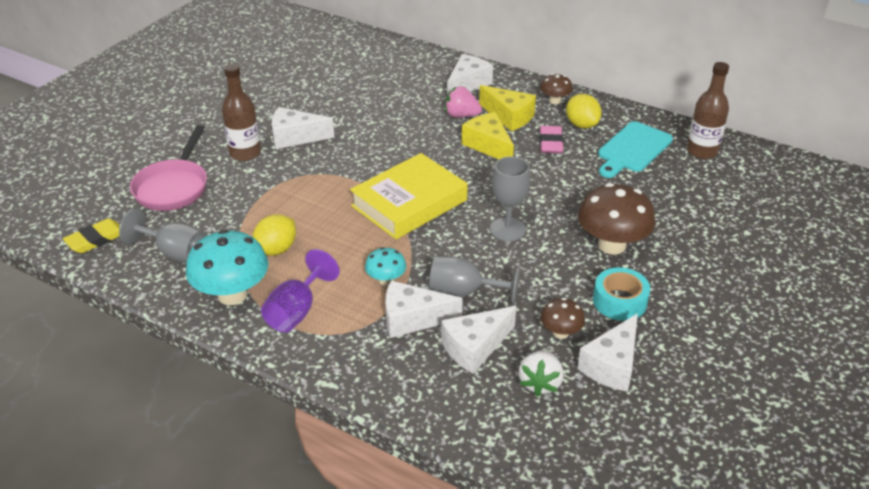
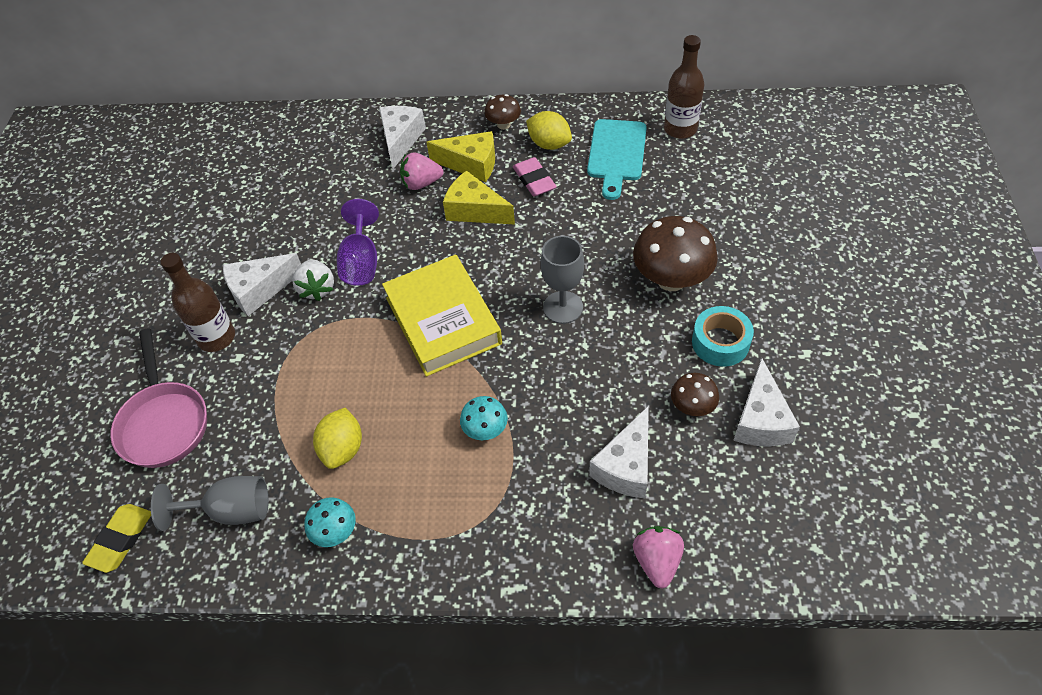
camera: 25 degrees left, 15 degrees up
turquoise mushroom [186,229,269,305] -> turquoise mushroom [304,497,356,547], size x0.52
purple goblet [261,249,340,332] -> purple goblet moved to [337,199,379,286]
yellow book [350,153,468,239] -> yellow book turned 45 degrees counterclockwise [382,254,502,377]
white cheese [385,281,463,338] -> none
grey goblet [429,256,520,306] -> none
white strawberry [519,350,564,397] -> white strawberry moved to [292,259,334,301]
none -> pink strawberry [633,526,684,589]

